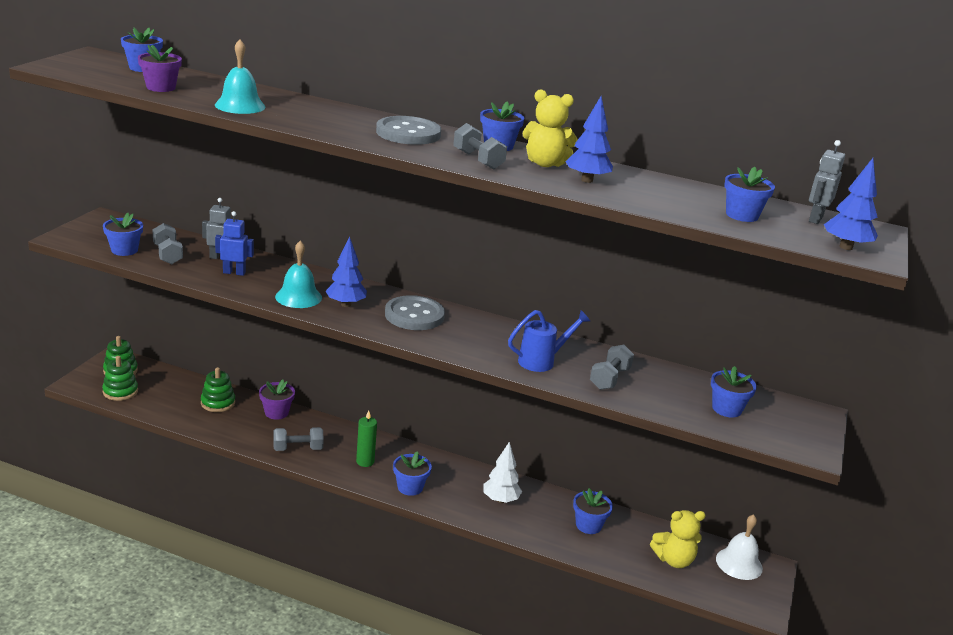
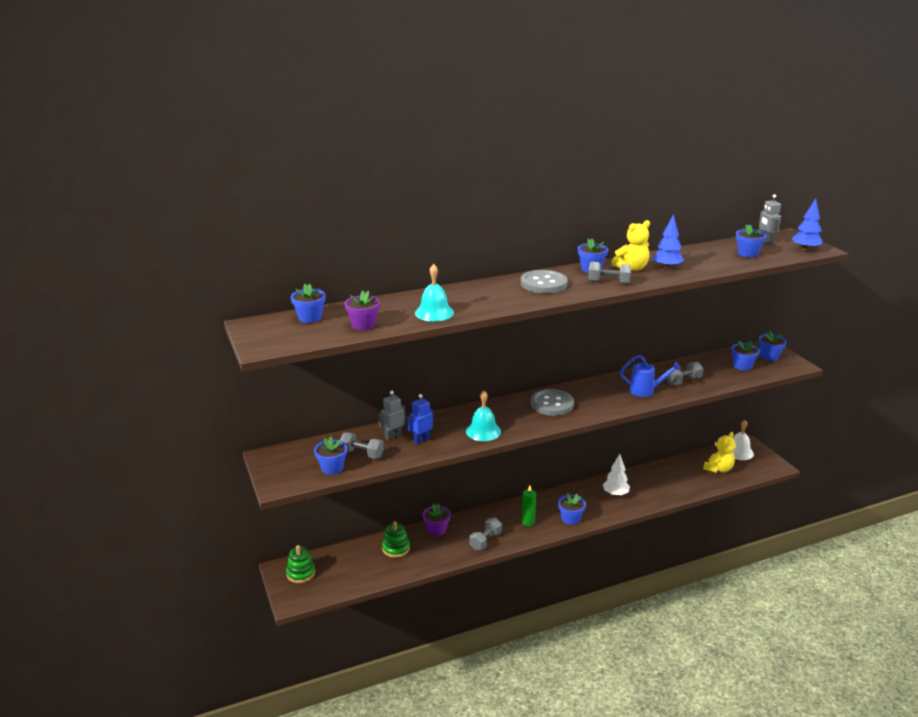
camera: 40 degrees left, 0 degrees up
green stacking toy [102,356,138,401] -> none
blue tree [326,236,367,307] -> none
blue watering can [508,310,590,372] -> blue watering can turned 75 degrees clockwise [620,355,681,397]
blue flower pot [573,488,613,534] -> blue flower pot moved to [759,331,787,361]
grey dumbbell [590,345,634,390] -> grey dumbbell turned 75 degrees clockwise [666,362,703,386]

